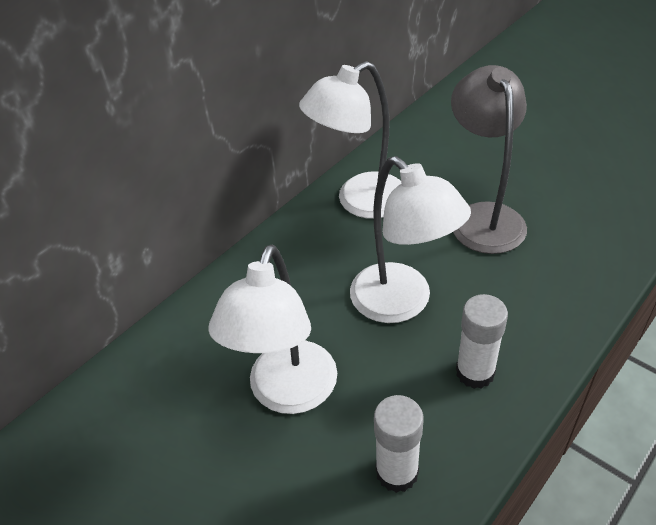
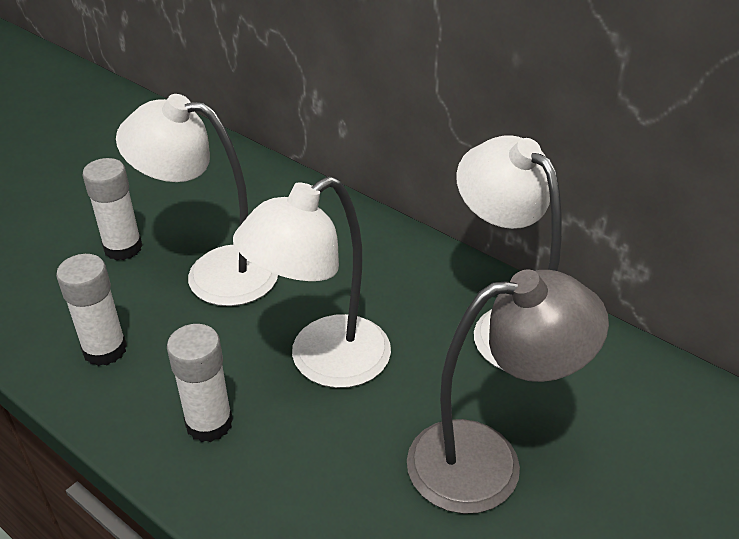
camera: 85 degrees right, 5 degrees down
none -> white glue stick [83,158,143,260]

